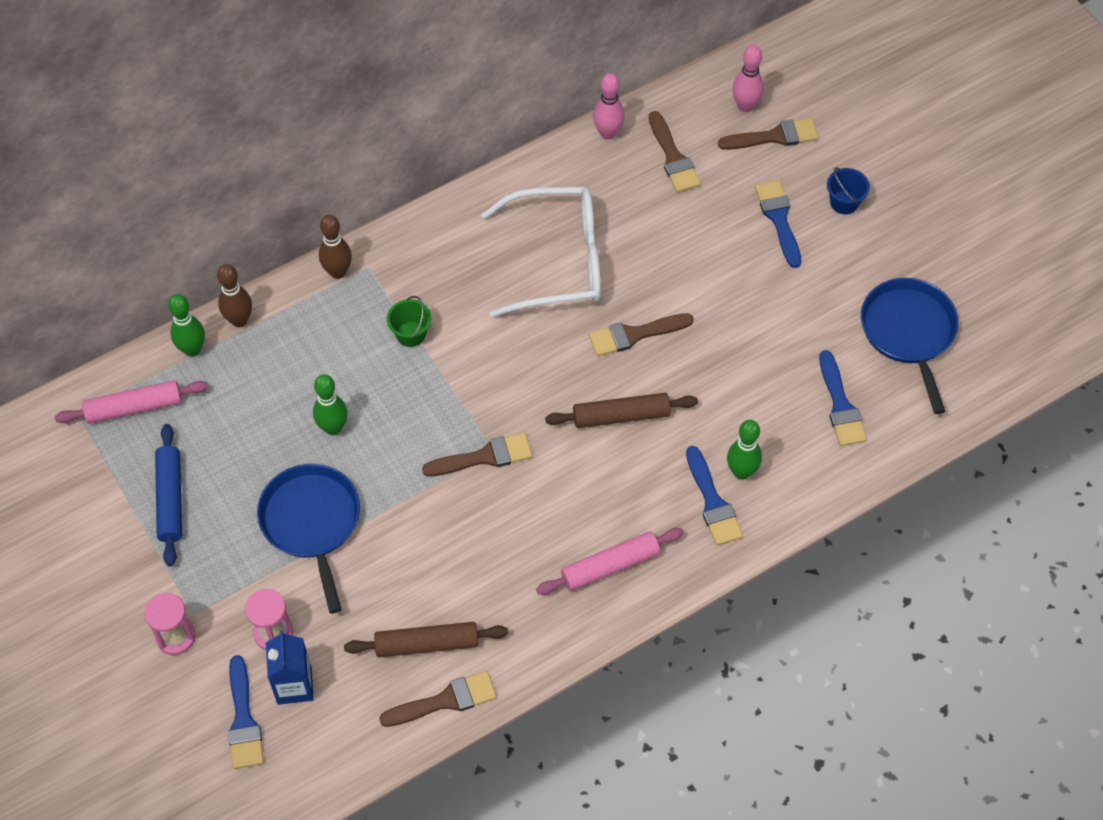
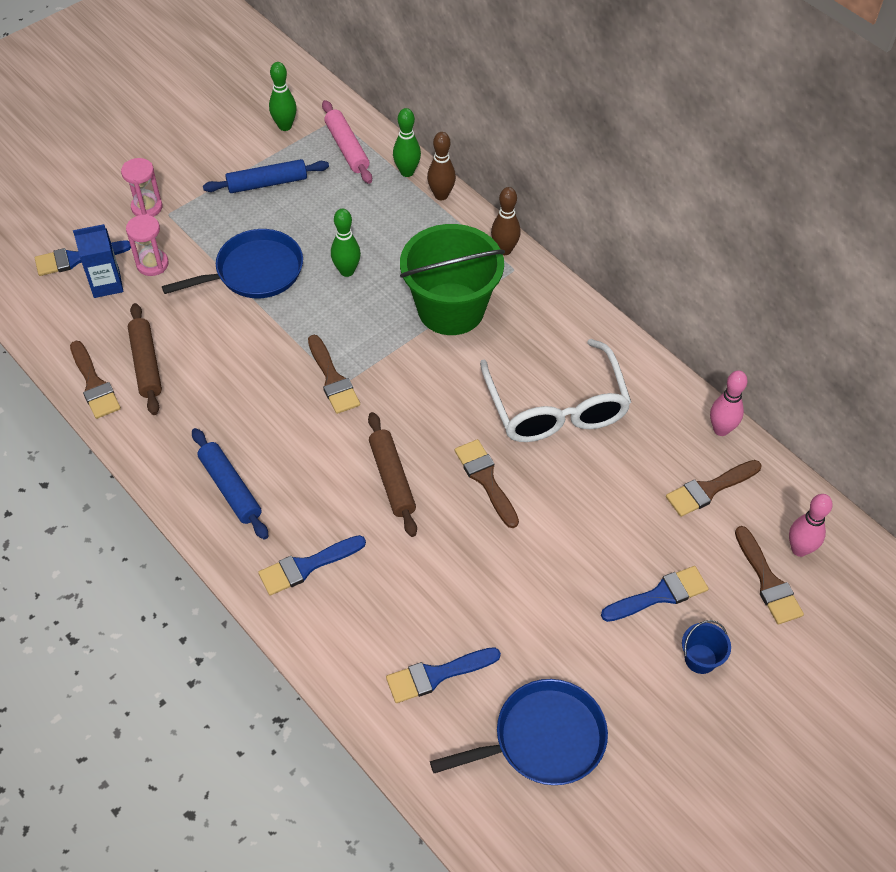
camera: 80 degrees right, 5 degrees down
green bucket [387,296,431,347] -> green bucket [400,224,505,335], size x2.49
pink rolling pin [536,528,684,595] -> blue rolling pin [192,428,268,540]
green bowling pin [727,420,762,480] -> green bowling pin moved to [269,62,297,131]

